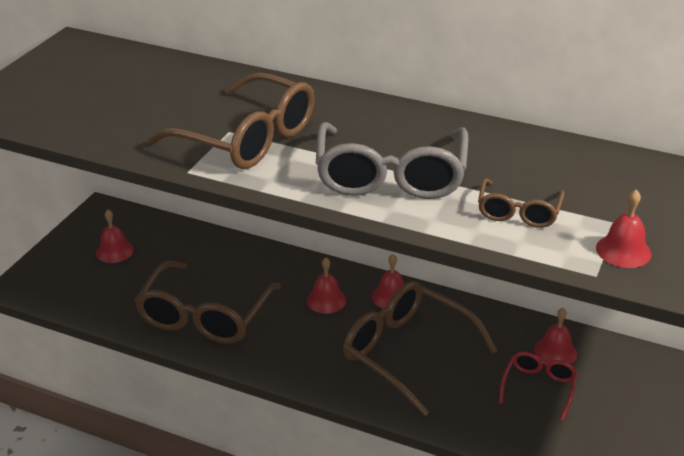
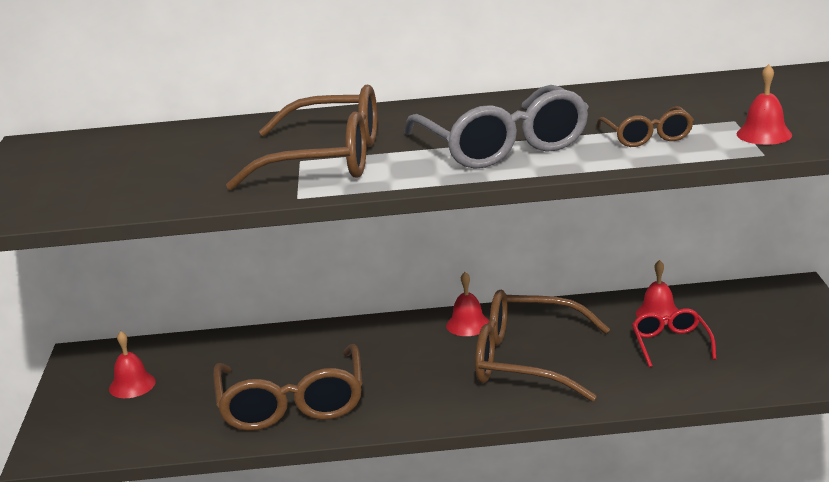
camera: 25 degrees left, 10 degrees down
red bell [307,257,346,313] -> none

